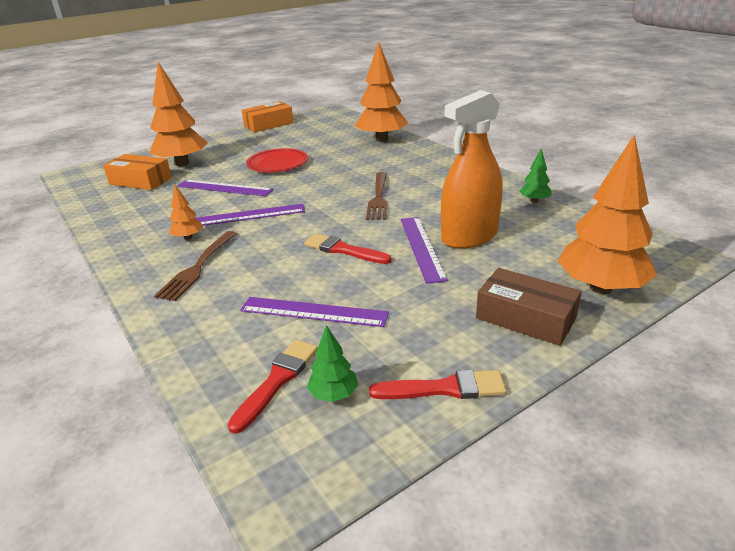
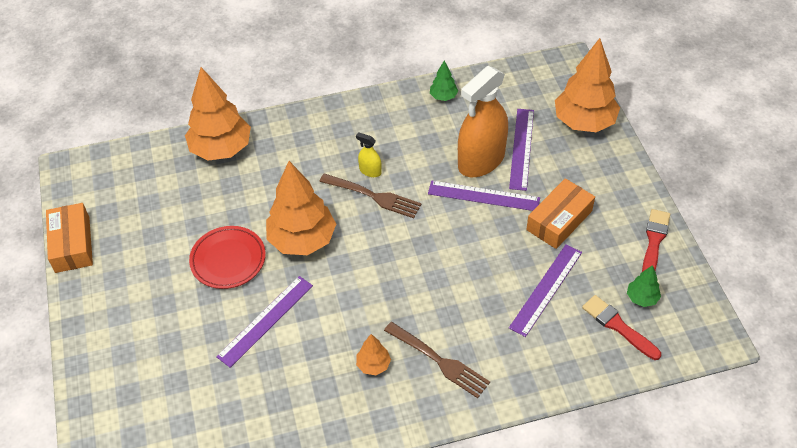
camera: 70 degrees left, 20 degrees up
orange box [103,154,172,190] -> orange box moved to [526,178,595,249]
orange tree [150,62,208,166] -> orange tree moved to [266,161,336,255]
purple ruler [195,204,305,226] -> purple ruler moved to [509,109,534,191]
red brush [304,233,392,264] -> none
orange spray bottle [441,90,503,249] -> orange spray bottle turned 60 degrees clockwise [458,66,508,177]
brown box [476,268,582,346] -> none
none -> yellow spray bottle [356,132,382,177]

